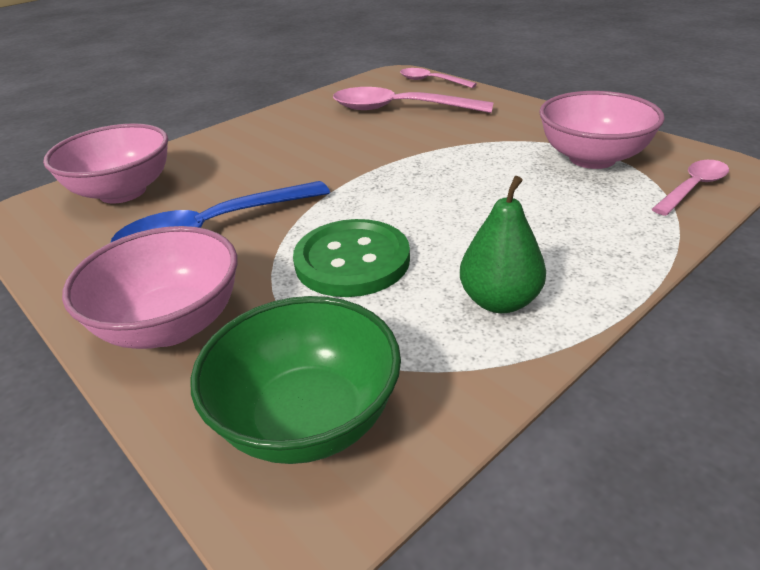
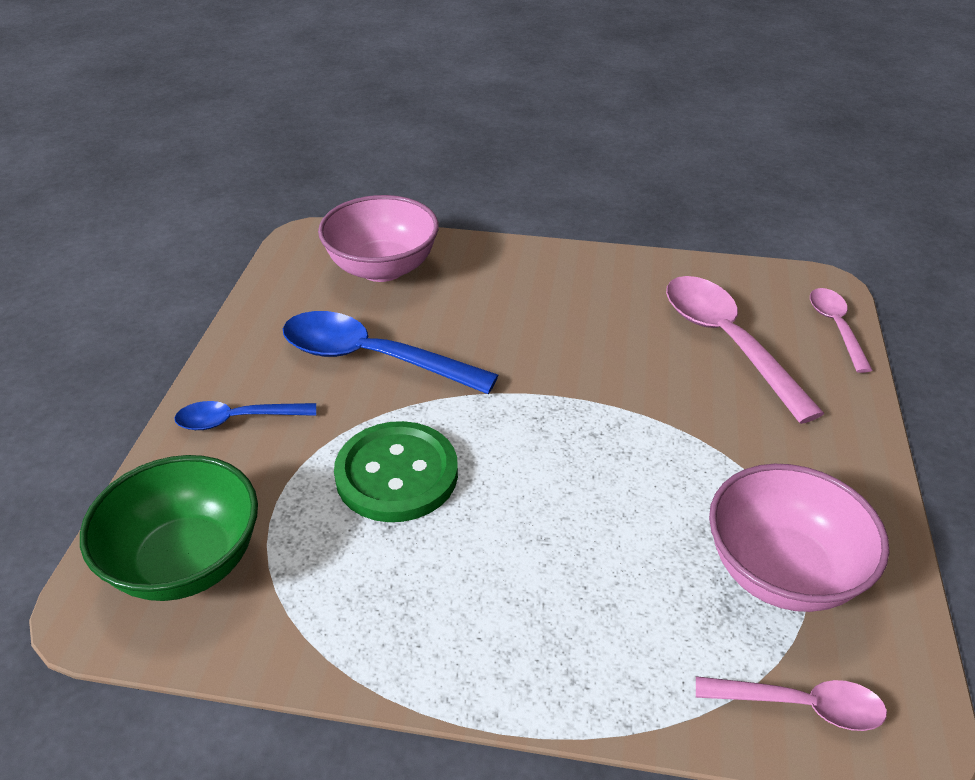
camera: 50 degrees right, 5 degrees up
pink bowl [62,226,237,349] -> blue spoon [175,401,316,430]
green pear [460,176,546,313] -> none

